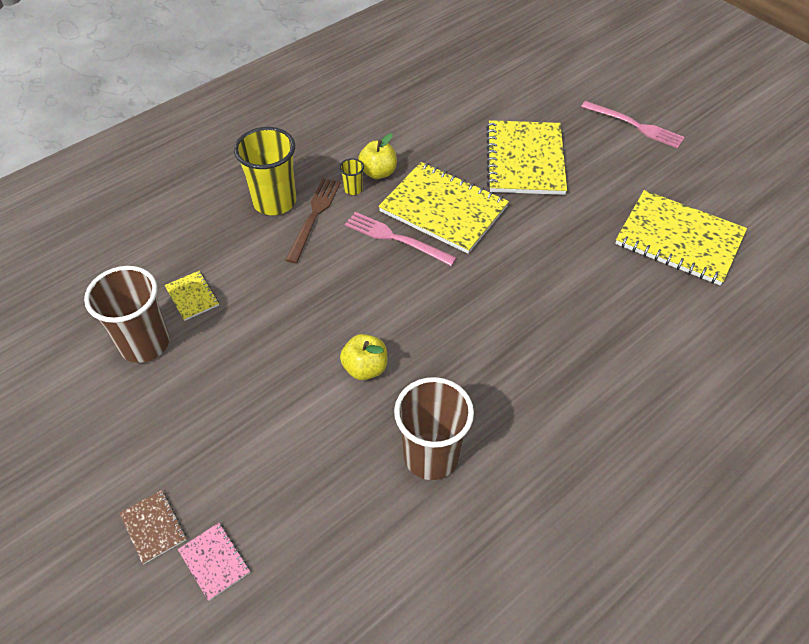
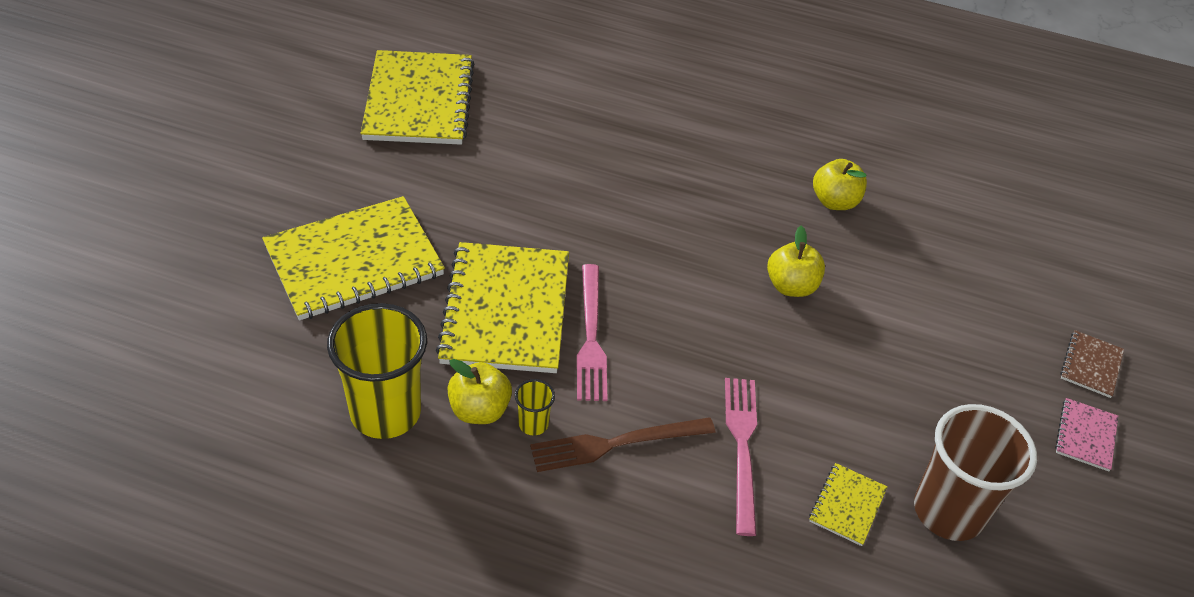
camera: 125 degrees left, 5 degrees down
pink notebook [178,523,250,601] -> pink notebook moved to [1055,398,1118,472]
yellow cup [234,127,296,215] -> yellow cup moved to [327,303,427,439]
brown cup [394,377,474,480] -> yellow apple [813,159,867,210]
pink fork [581,101,685,148] -> pink fork moved to [725,378,757,536]

